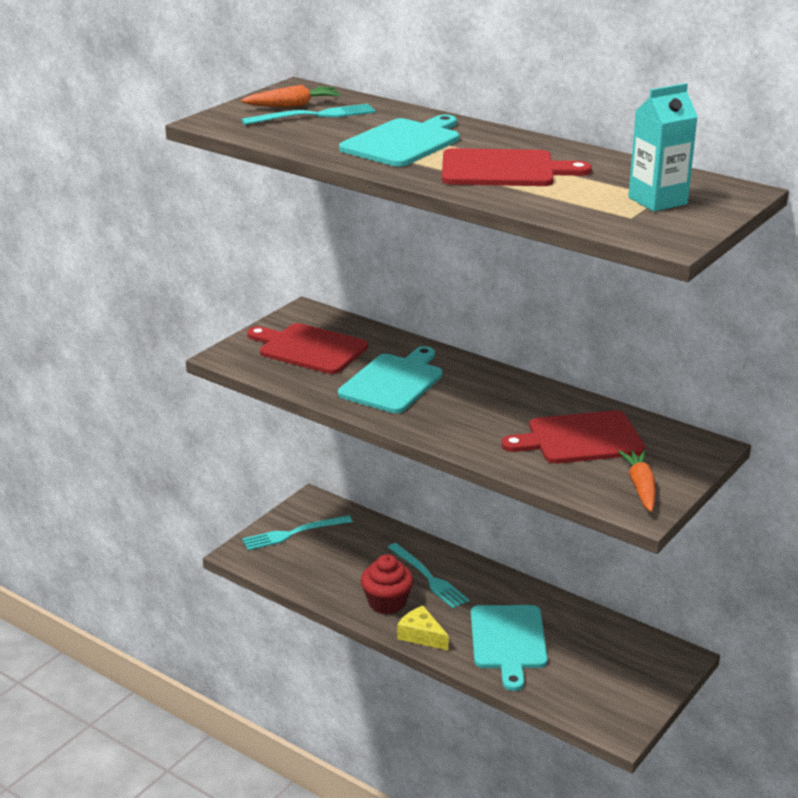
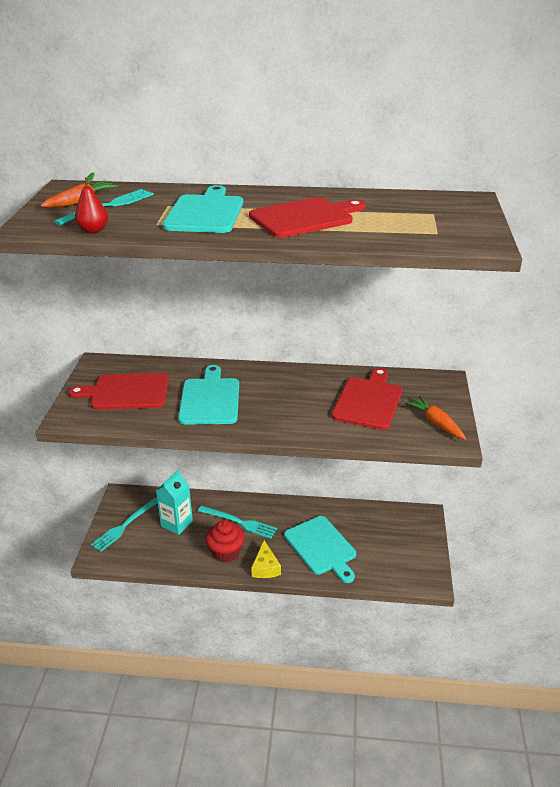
camera: 30 degrees left, 5 degrees up
yellow cheese [397,606,449,650] -> yellow cheese turned 105 degrees counterclockwise [251,540,281,578]
red cutting board [501,410,645,464] -> red cutting board turned 150 degrees clockwise [332,368,402,430]
turquoise carton [628,83,698,212] -> turquoise carton moved to [156,470,193,535]
none -> red pear [75,173,108,233]

